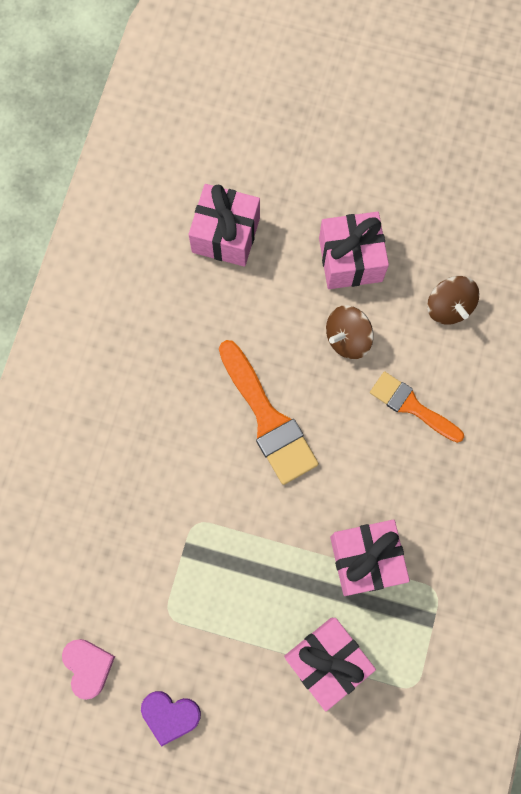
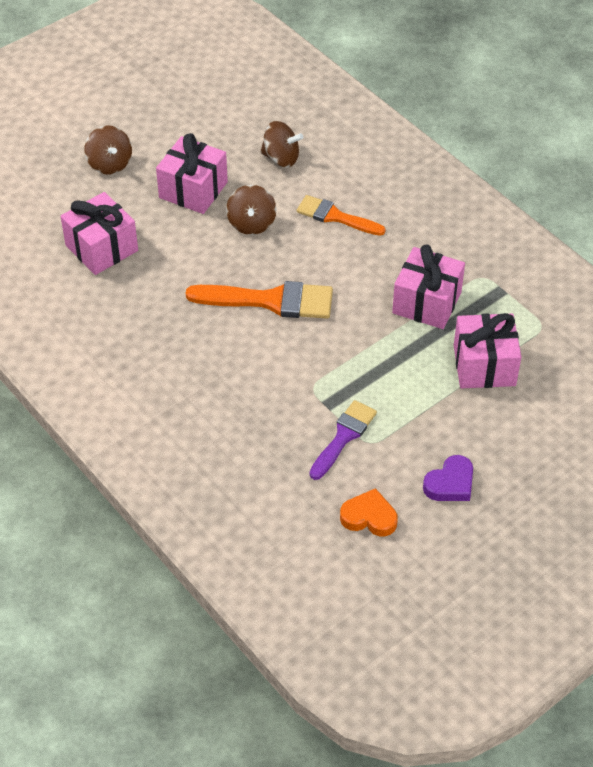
camera: 55 degrees left, 25 degrees down
pink heart [62,639,115,700] -> orange heart [340,488,398,536]
orange brush [370,371,464,443] -> orange brush turned 45 degrees clockwise [296,195,386,236]
none -> brown spinning top [84,125,132,174]
none -> purple brush [310,400,377,480]

